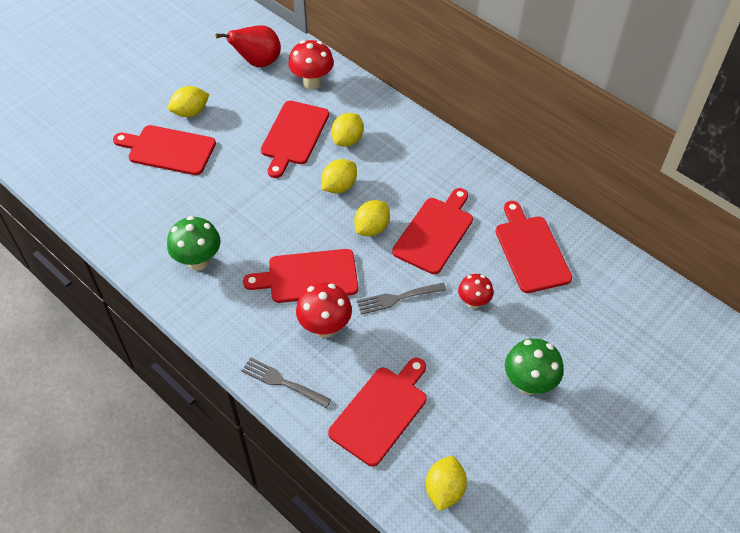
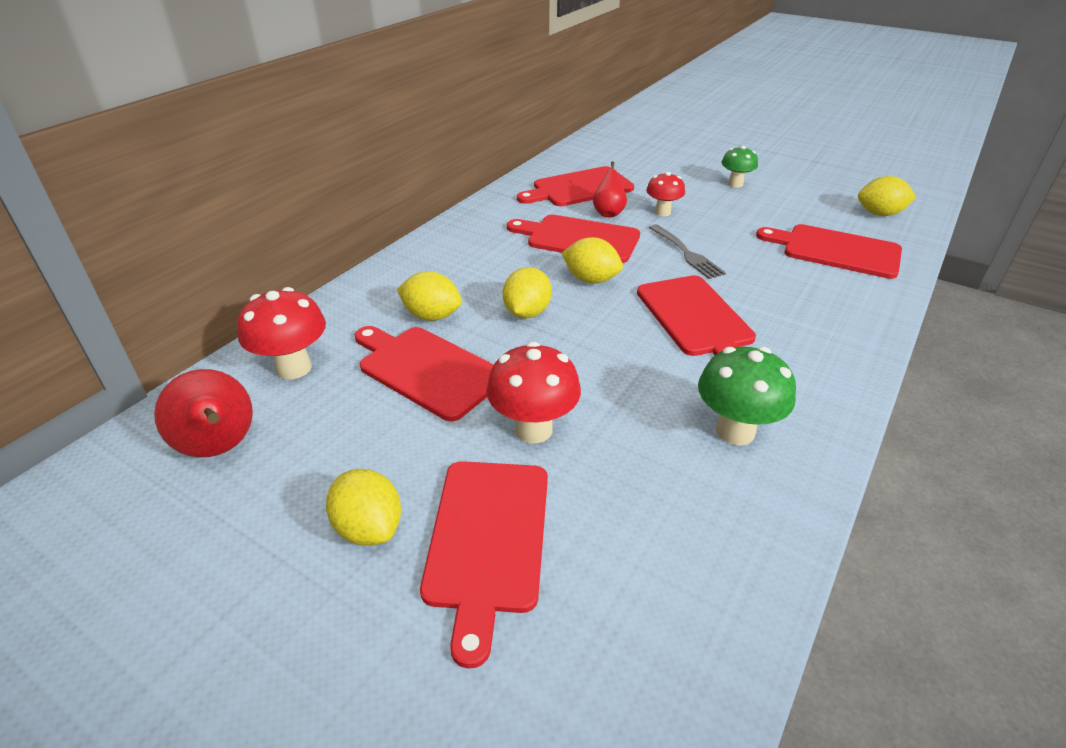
camera: 100 degrees left, 15 degrees down
grey fork [242,357,332,408] -> none
red cutting board [261,101,329,178] -> red cutting board turned 150 degrees counterclockwise [354,326,494,421]
red mushroom [296,283,352,338] -> red mushroom moved to [486,342,581,443]
yellow lemon [321,159,357,193] -> yellow lemon turned 75 degrees clockwise [503,267,552,318]
green mushroom [505,338,564,395] -> green mushroom [722,146,758,188], size x0.65
none -> red pear [593,161,627,217]

